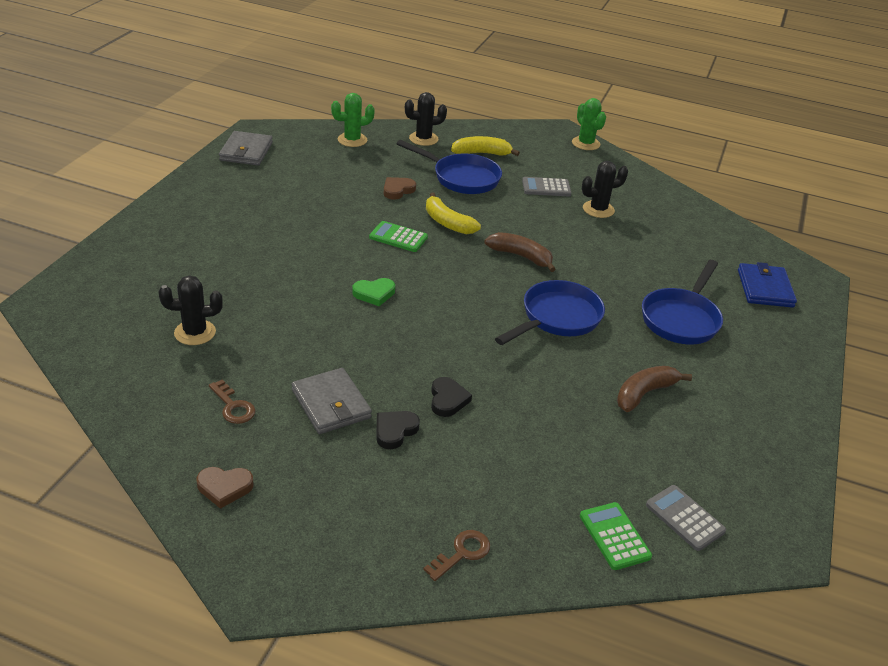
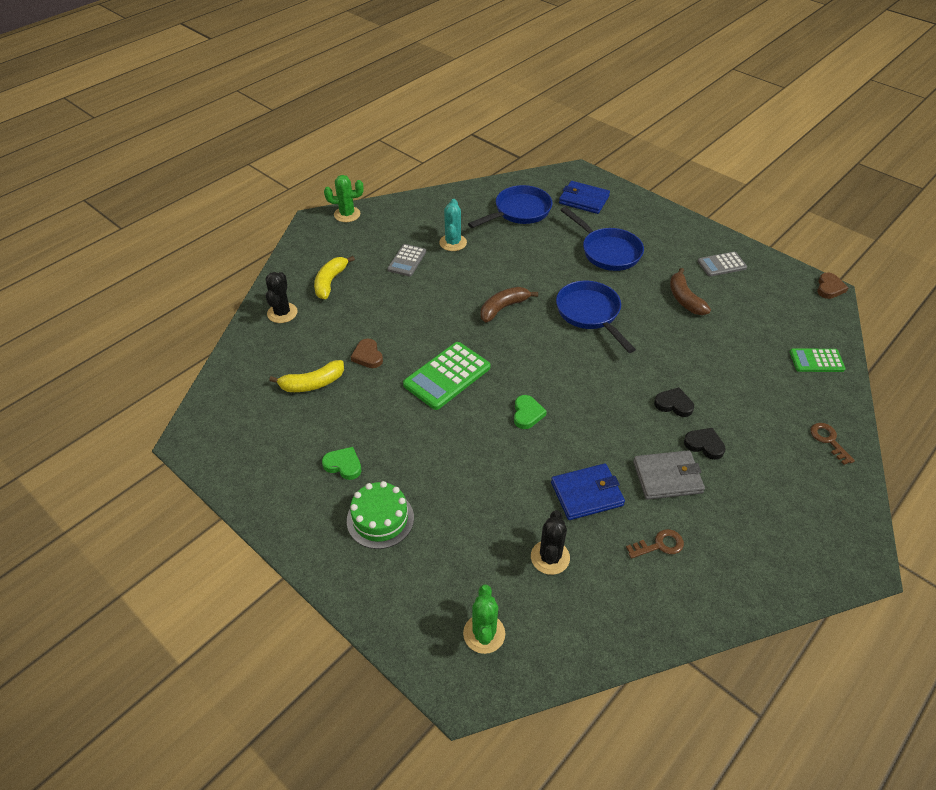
camera: 65 degrees left, 10 degrees up
brown heart [197,467,254,509] -> brown heart moved to [817,272,849,299]
grey wallet [219,131,273,165] -> none
green cactus [331,93,375,147] -> green cactus moved to [463,585,505,654]
green calculator [369,221,428,252] -> green calculator [403,342,490,410], size x1.64
black heart [376,411,420,449] -> black heart turned 150 degrees clockwise [684,428,725,460]
blue pan [396,140,502,194] -> blue pan moved to [468,185,552,228]
yellow banana [426,192,481,234] -> yellow banana moved to [269,360,344,392]
black cactus [582,161,628,218] -> turquoise cactus [439,199,467,251]
grey calculator [646,485,726,551] -> grey calculator moved to [697,252,747,277]
none -> green heart [322,447,361,480]
none -> green cake [347,481,414,549]
none -> blue wallet [551,463,625,520]

